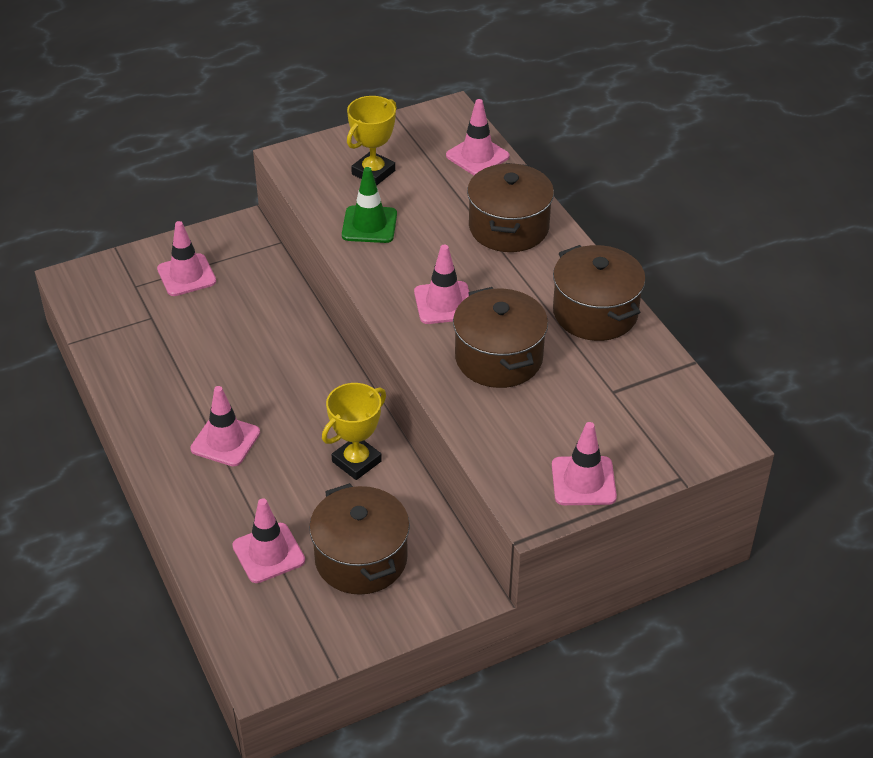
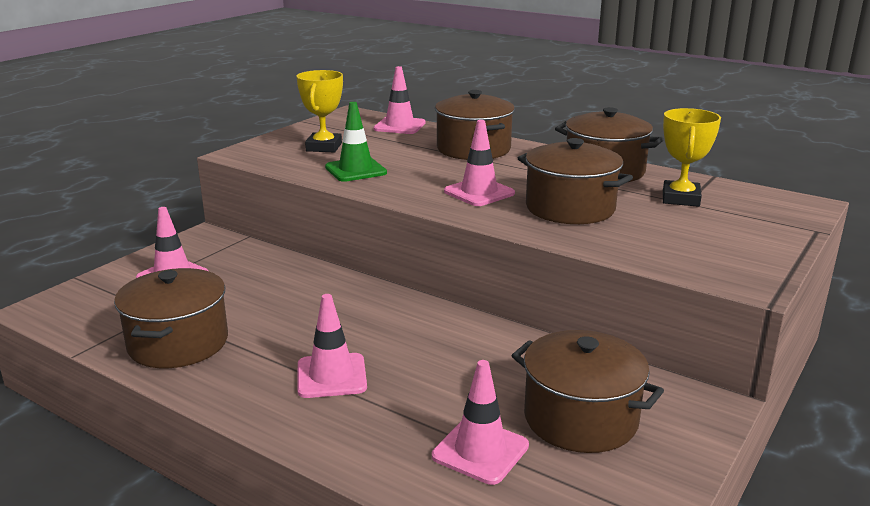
camera: 30 degrees left, 20 degrees down
yellow trophy [322,383,386,480] -> yellow trophy moved to [663,108,721,207]
pink traffic cone [552,422,617,505] -> none
none -> brown pot [114,268,228,368]

